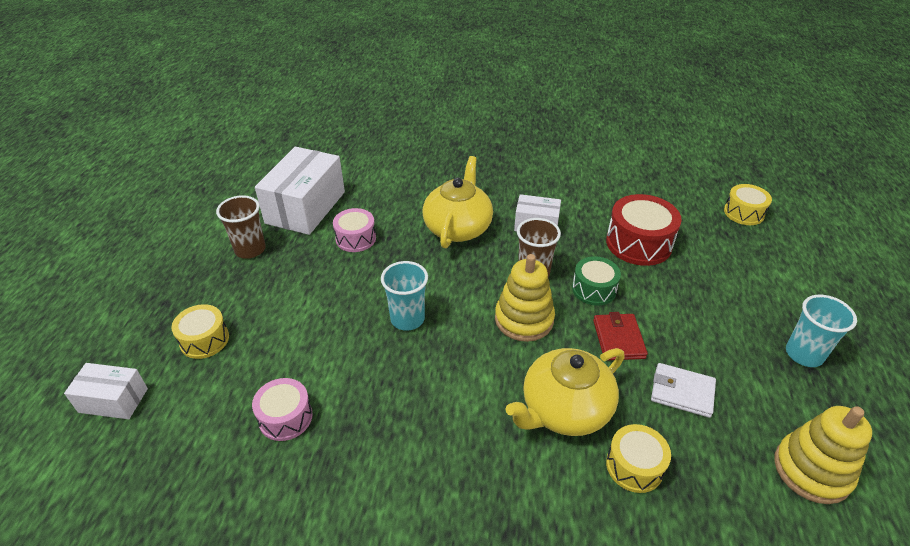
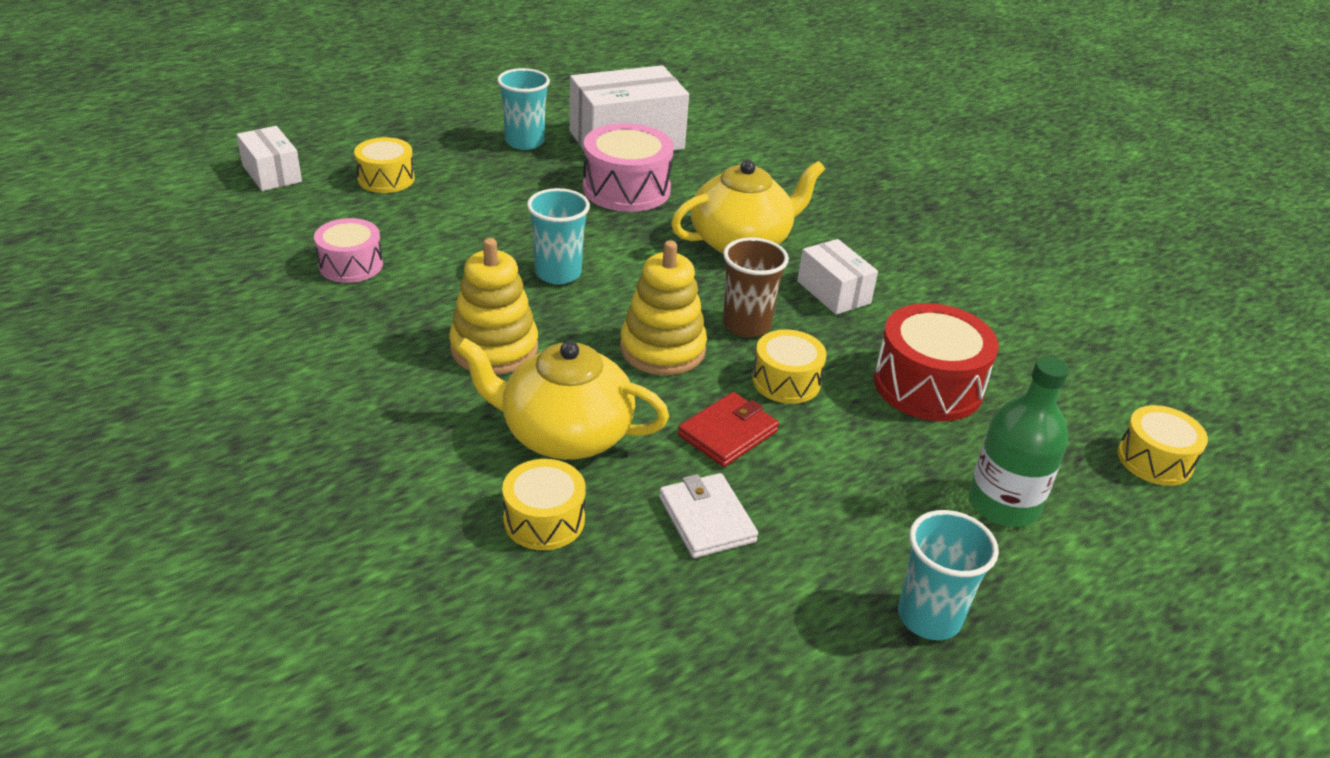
camera: 45 degrees right, 5 degrees down
brown cup [216,195,266,259] -> turquoise cup [497,68,550,150]
pink drum [333,208,376,252] -> pink drum [583,123,674,212], size x1.60
green drum [572,256,621,306] -> yellow drum [752,329,827,404]
yellow stacking toy [774,406,872,504] -> yellow stacking toy moved to [449,238,538,375]
none -> green bottle [968,356,1069,527]

